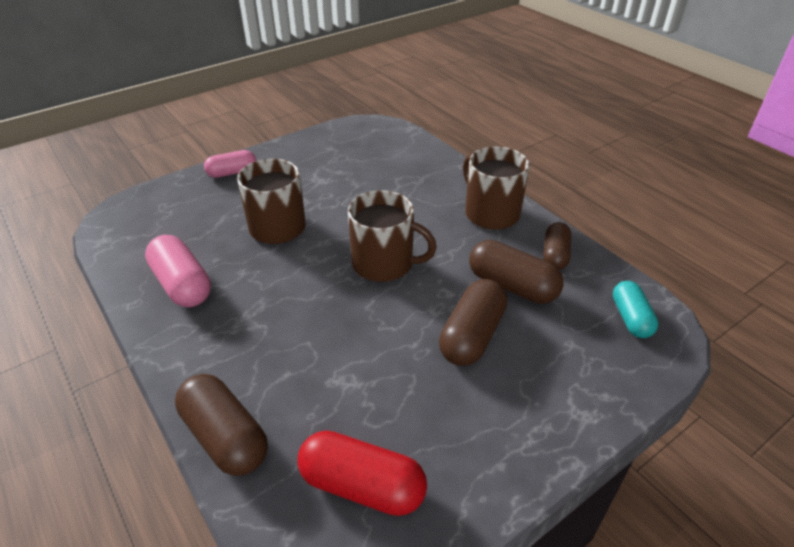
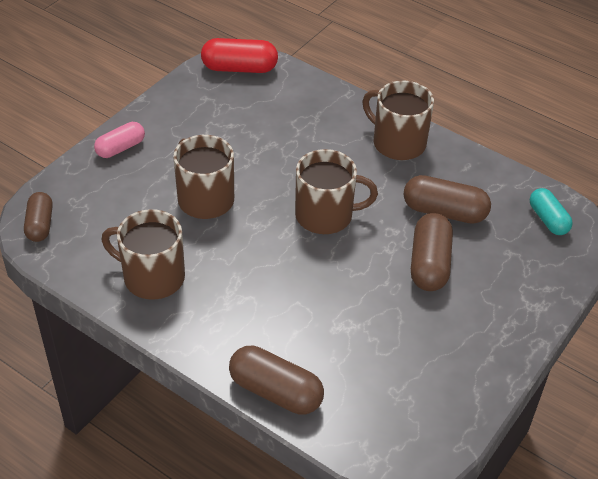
camera: 20 degrees left, 5 degrees up
pink capsule [145,235,211,307] -> brown mug [101,209,185,300]
red capsule [298,430,427,516] -> red capsule moved to [201,38,278,73]
brown capsule [543,222,572,270] -> brown capsule moved to [24,192,53,242]

